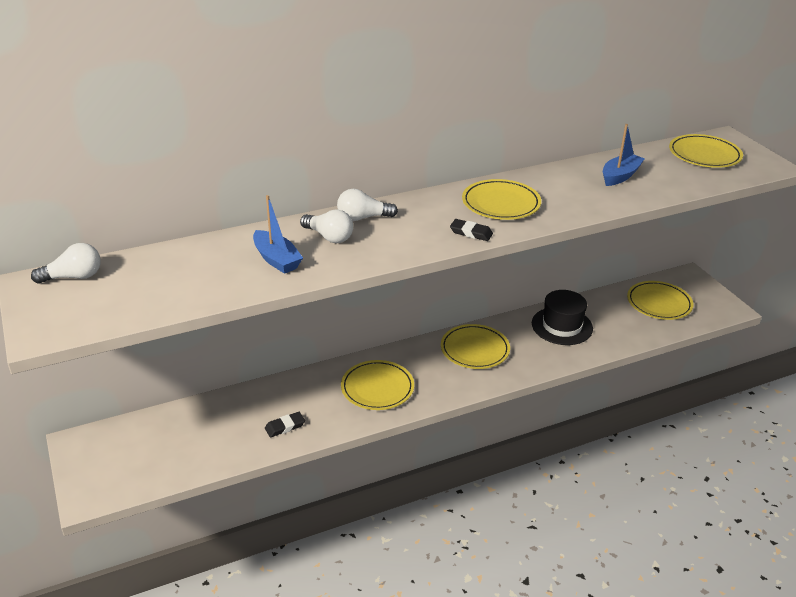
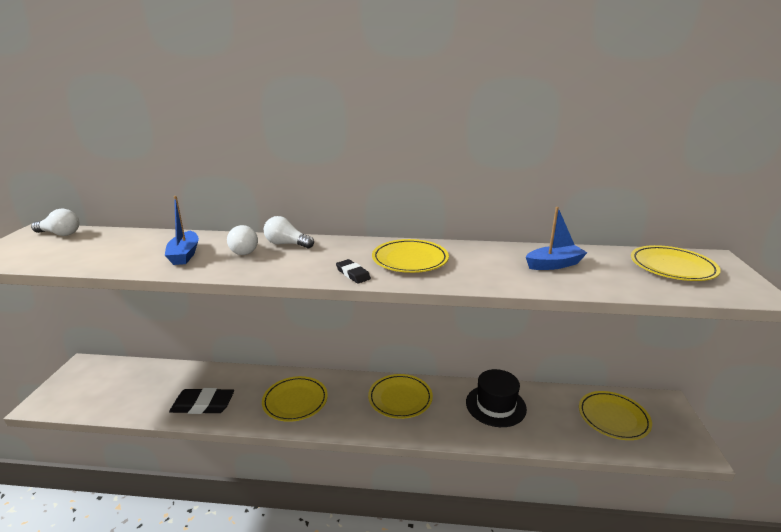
camera: 30 degrees right, 10 degrees down
black eraser [265,412,305,437] -> black eraser [169,388,234,414], size x1.84

